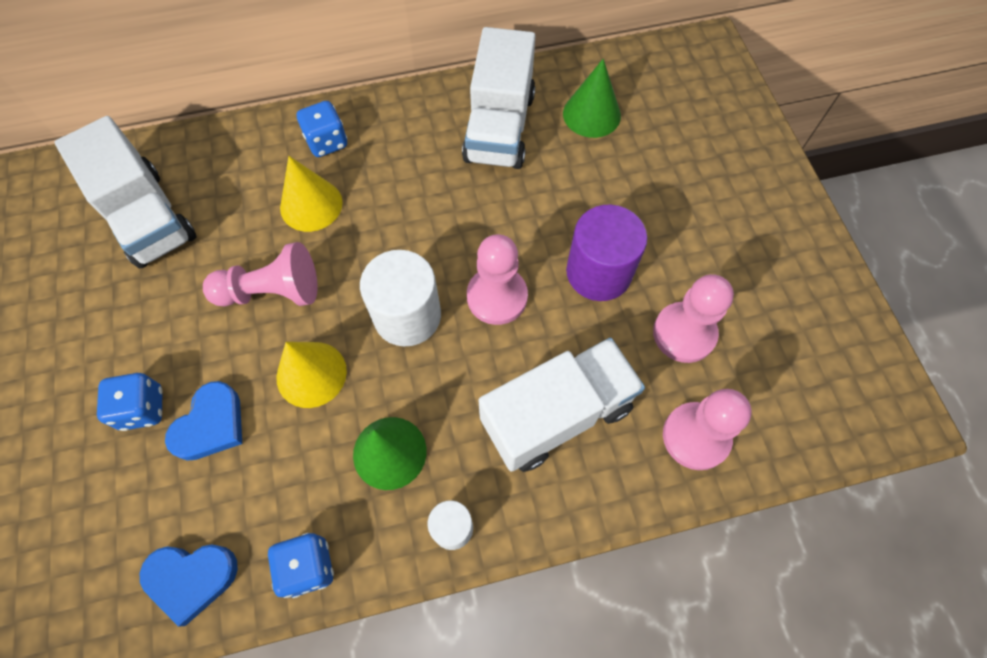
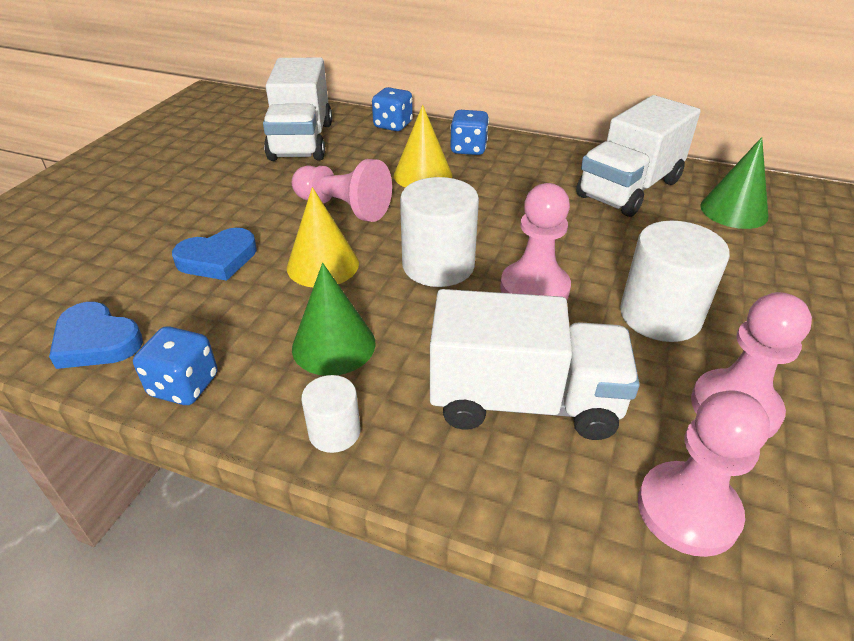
camera: 35 degrees right, 25 degrees down
blue dice [97,373,163,431] -> blue dice moved to [372,87,413,131]
purple cylinder [566,205,647,301] -> white cylinder [620,221,730,342]

